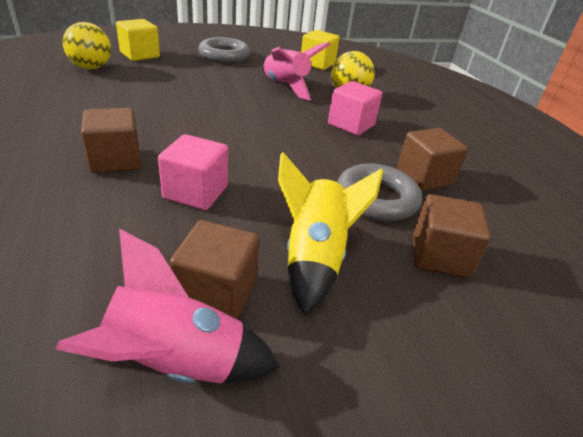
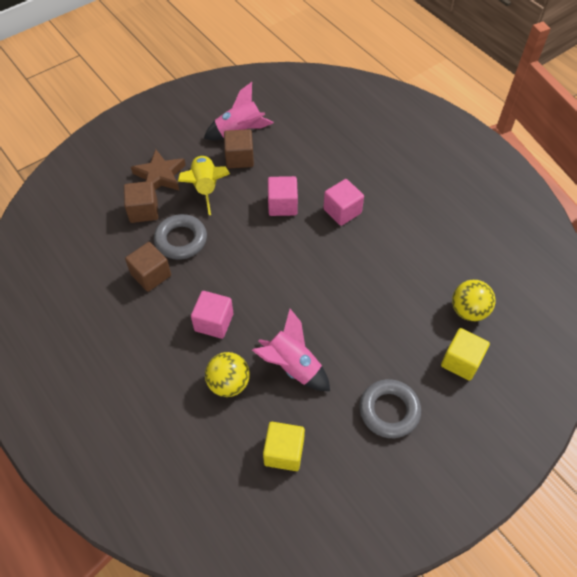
camera: 165 degrees right, 20 degrees up
brown cube [81,108,141,173] -> pink cube [323,179,364,226]
none -> brown star [131,149,186,190]

